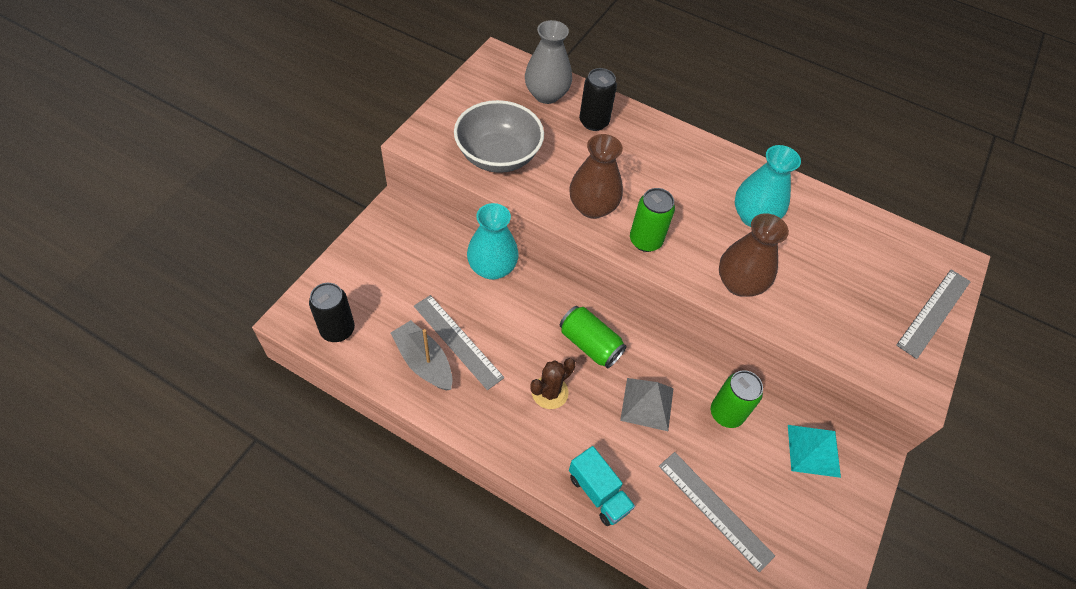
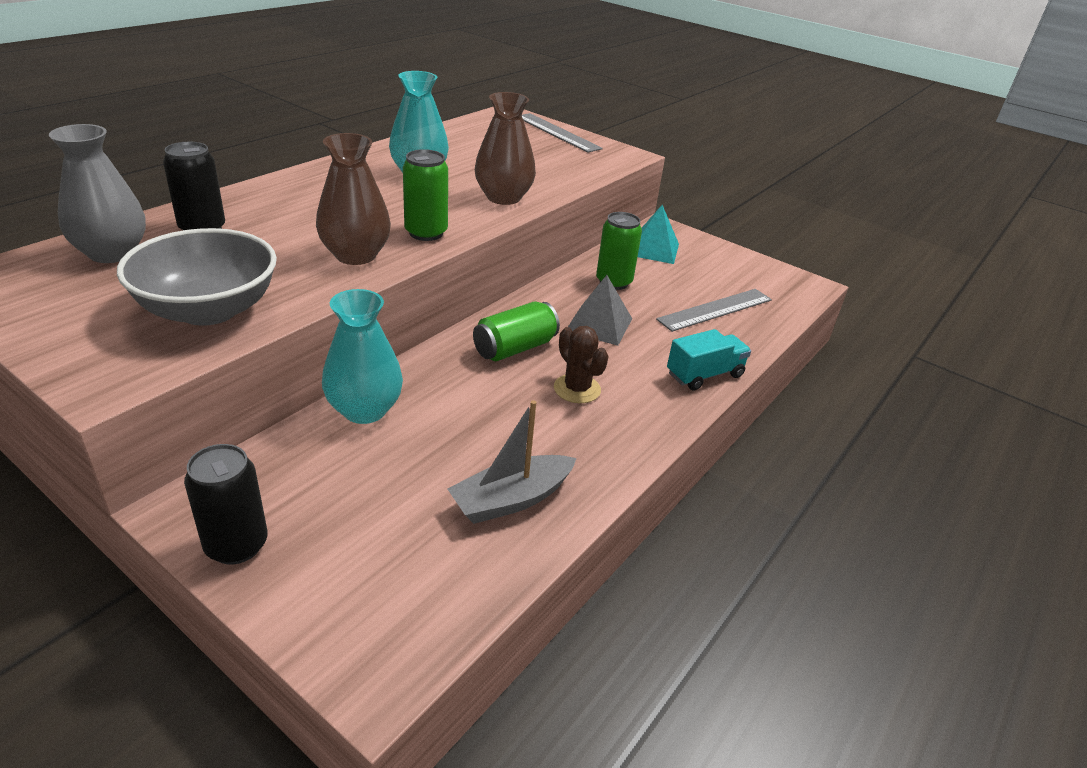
camera: 80 degrees left, 20 degrees down
black can [309,283,355,342] -> black can moved to [184,444,268,564]
grey ruler [414,295,504,390] -> none

